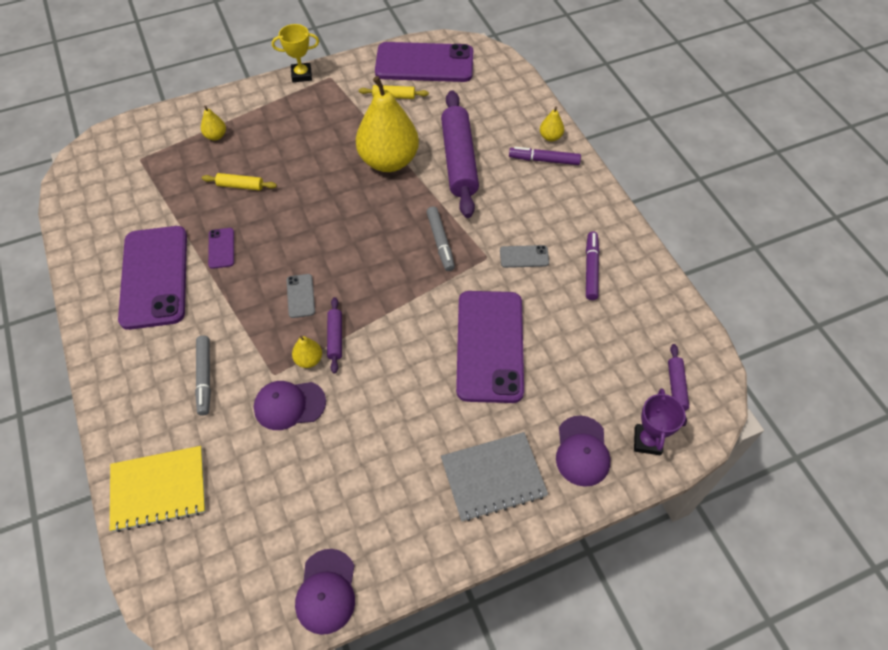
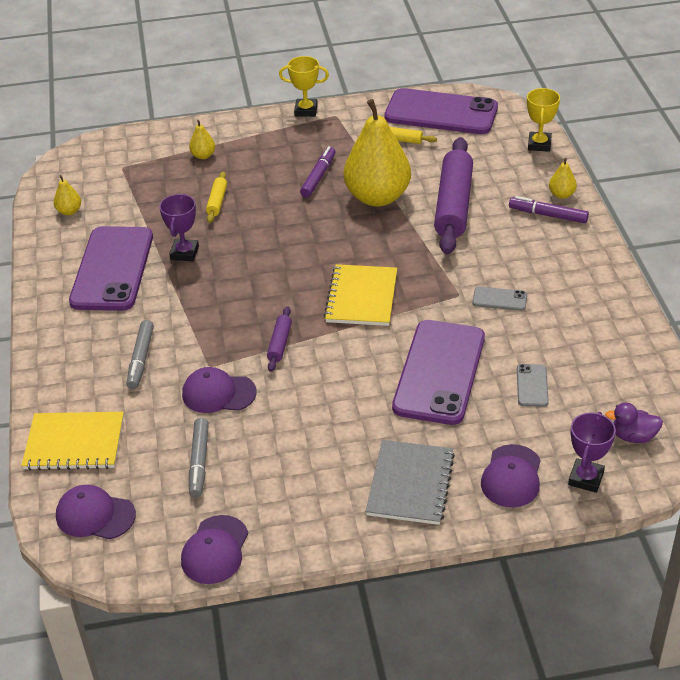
camera: 15 degrees right, 15 degrees down
yellow rolling pin [202,173,277,191] -> yellow rolling pin turned 75 degrees clockwise [206,171,227,223]
purple phone [208,228,234,269] -> purple trophy [159,194,199,261]
grey phone [287,274,315,318] -> grey phone moved to [517,364,549,407]
yellow pear [292,336,322,368] -> yellow pear moved to [54,175,81,215]
grey marker [426,206,455,271] -> grey marker moved to [189,418,209,498]
grey notebook [441,432,548,521] -> grey notebook turned 75 degrees counterclockwise [365,440,455,525]
purple marker [586,232,599,300] -> purple marker moved to [300,146,336,198]
purple rolling pin [668,344,689,426] -> purple duck [605,403,663,443]
none -> purple cap [56,485,136,539]
none -> yellow notebook [324,264,397,326]
none -> yellow trophy [527,88,560,152]

